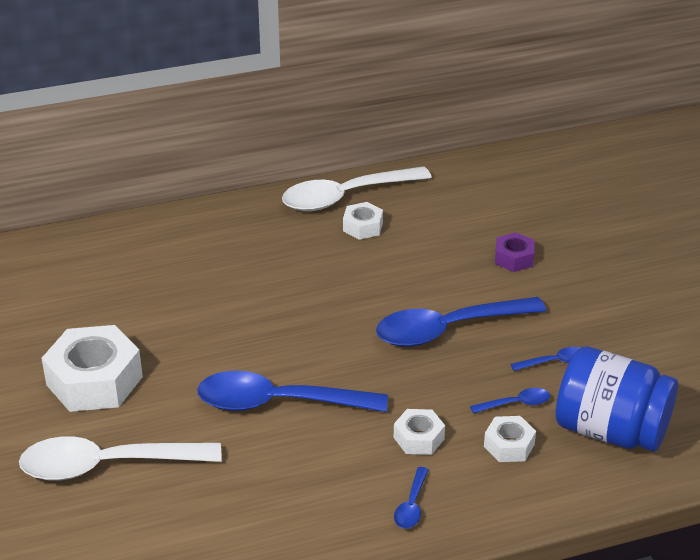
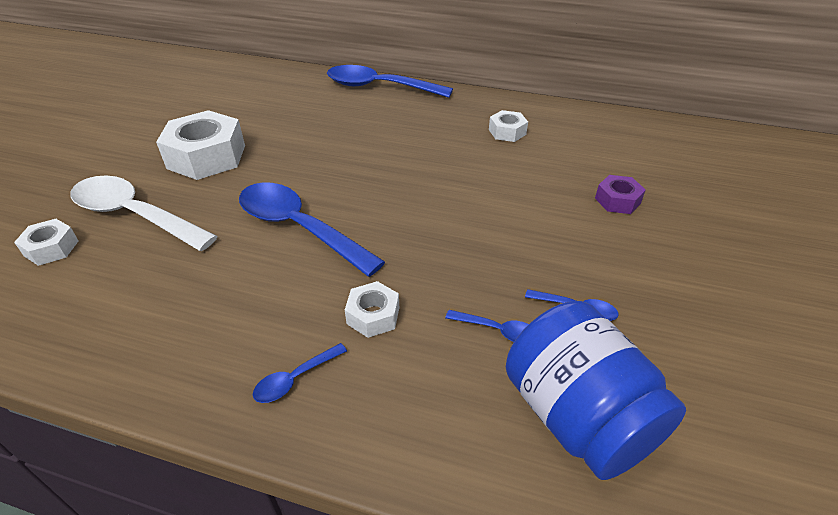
camera: 35 degrees right, 5 degrees up
white spoon [282,166,432,211] -> none
blue spoon [376,297,546,347] -> blue spoon moved to [327,65,453,98]
white nut [484,416,536,462] -> white nut moved to [14,219,79,266]

